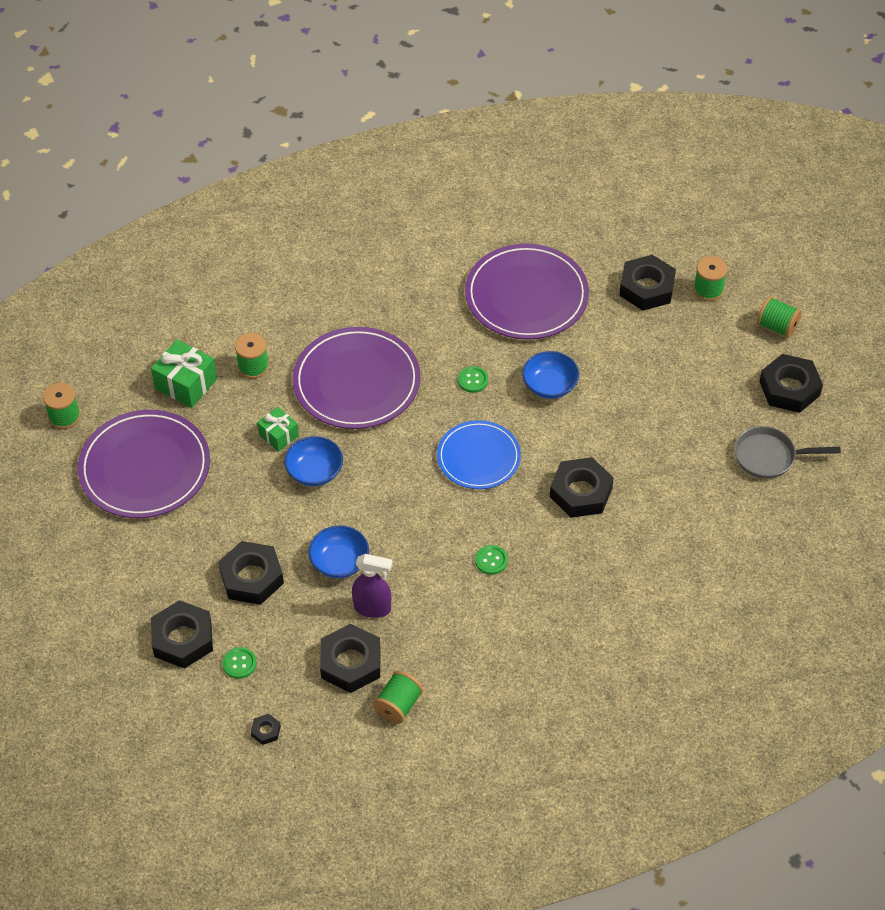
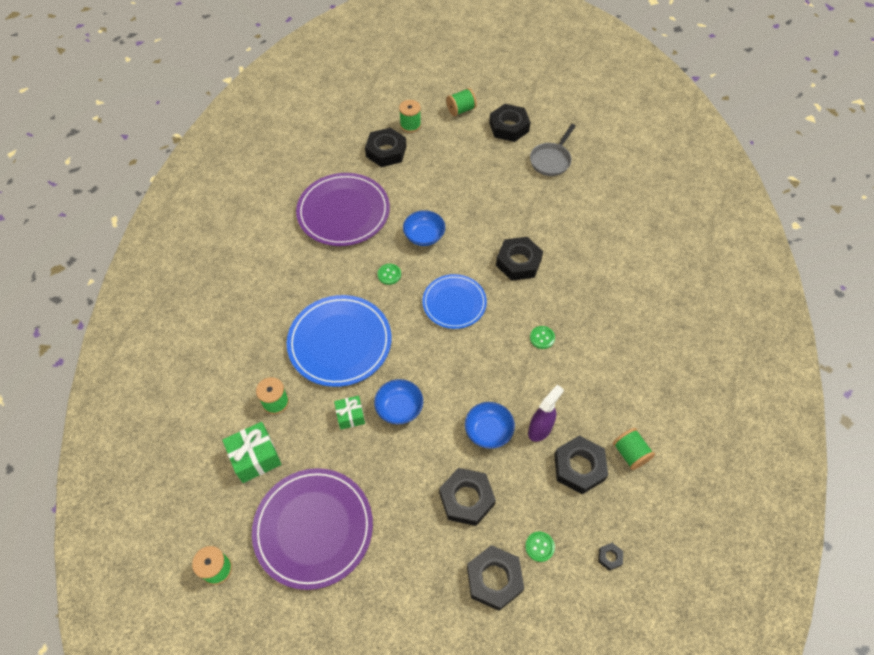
camera: 60 degrees left, 5 degrees up
purple plate [293,327,421,429] -> blue plate [287,295,392,387]

